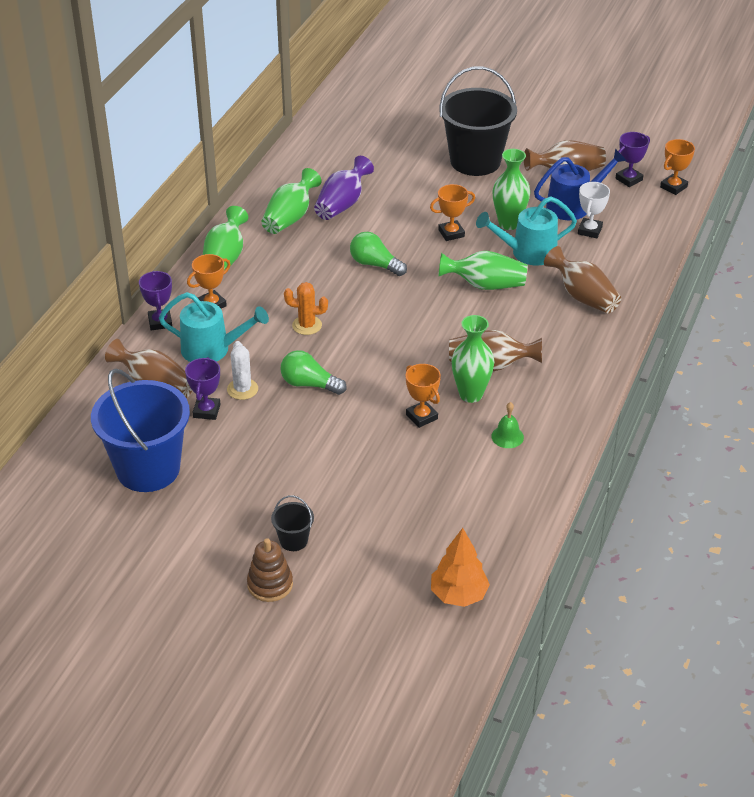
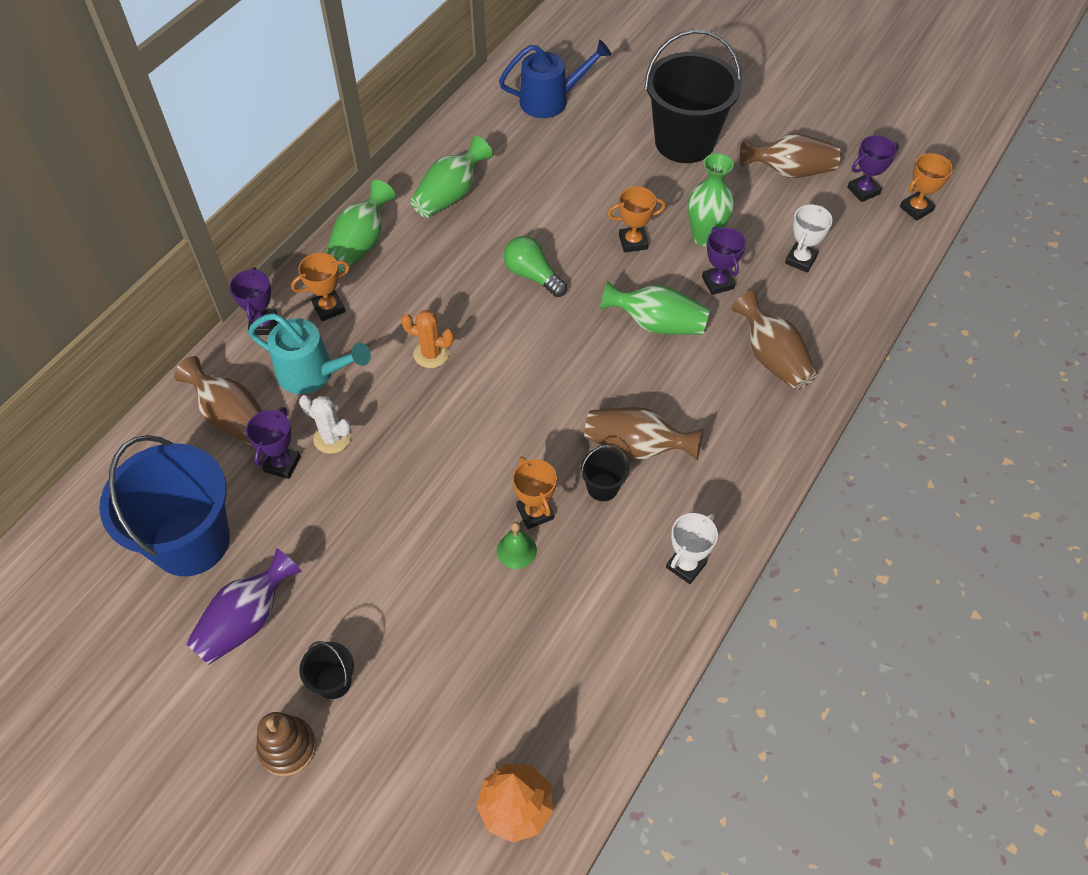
camera: 10 degrees right, 15 degrees up
white cactus [227,341,258,400] -> white cactus turned 60 degrees counterclockwise [299,395,351,454]
green light bulb [281,350,347,395] -> none
purple vase [314,156,374,220] -> purple vase moved to [185,548,302,665]
green vase [451,315,494,403] -> black bucket [580,445,629,501]
turquoise watering can [476,196,577,266] -> purple trophy [702,226,746,295]
green bell [491,402,524,448] -> green bell moved to [497,522,537,569]
blue watering can [534,149,627,220] -> blue watering can moved to [499,40,611,118]
none -> white trophy [666,513,718,584]

